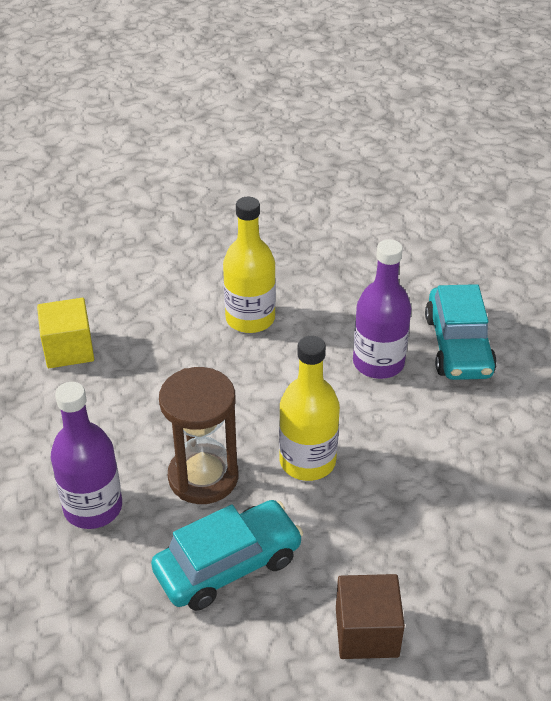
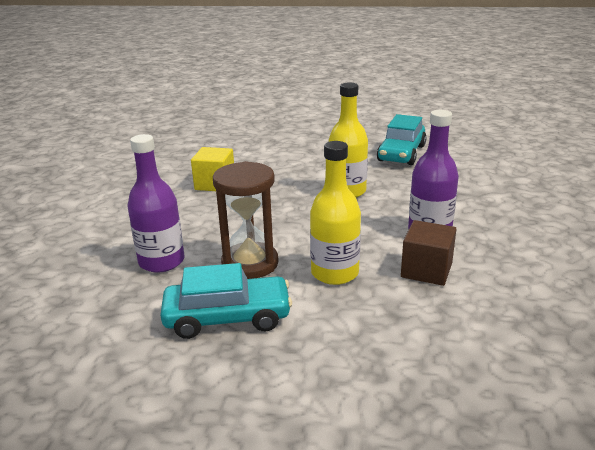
camera: 25 degrees right, 15 degrees down
brown cube [336,574,405,659] -> brown cube moved to [401,220,456,286]
turquoise car [425,284,497,380] -> turquoise car moved to [377,114,427,165]

